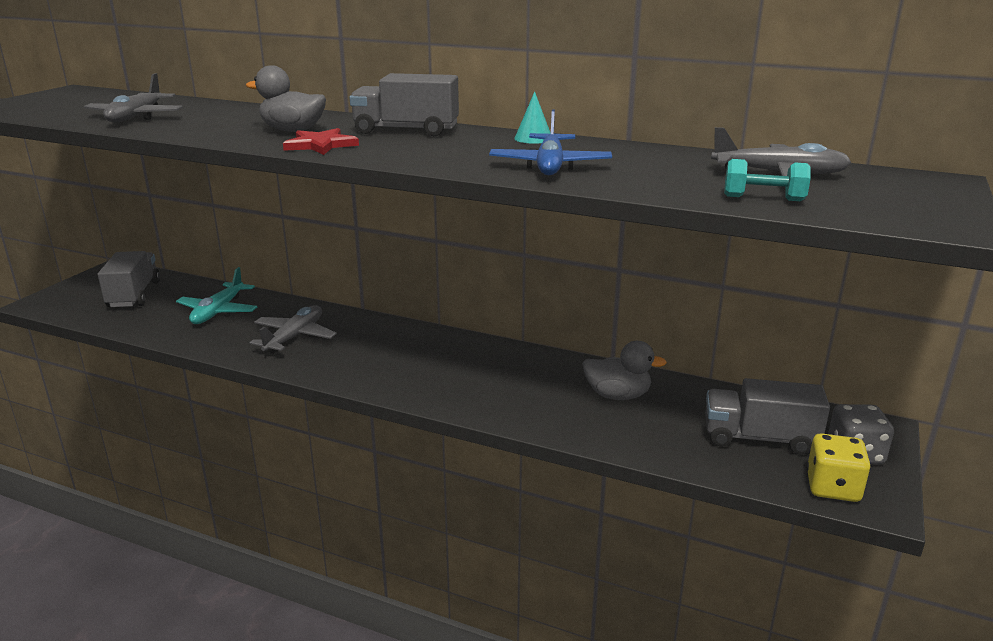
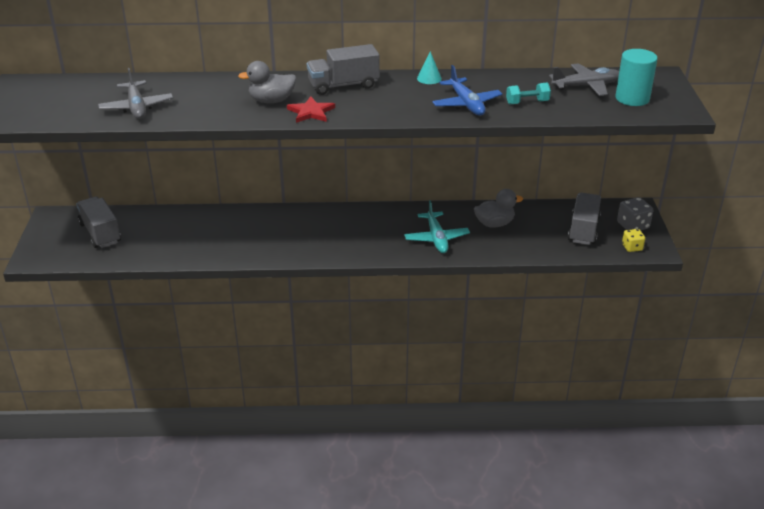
camera: 25 degrees left, 10 degrees up
turquoise plane [176,267,257,324] -> turquoise plane moved to [404,200,470,253]
grey plane [250,305,337,353] -> none
grey truck [705,378,830,455] -> grey truck turned 120 degrees clockwise [568,192,601,245]
turquoise dumbbell [724,159,811,201] -> turquoise dumbbell moved to [506,83,551,104]
yellow dice [807,433,871,502] -> yellow dice [622,229,645,252], size x0.66
none -> turquoise cylinder [615,49,658,106]

